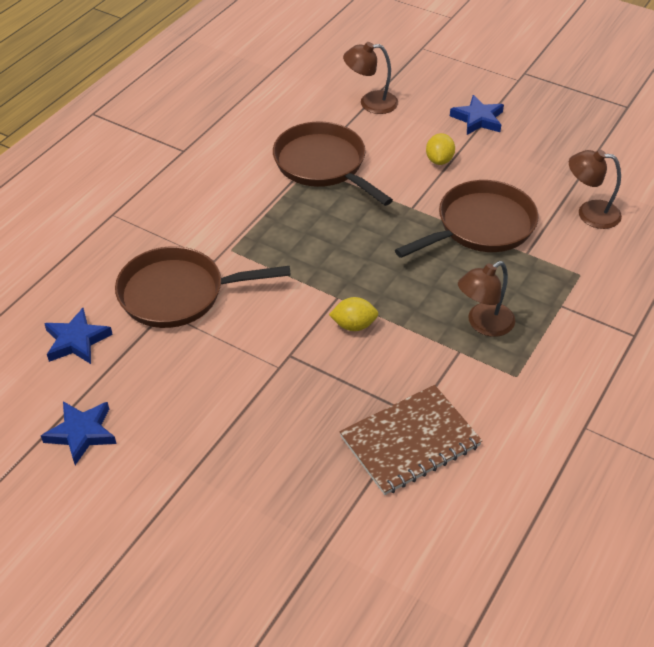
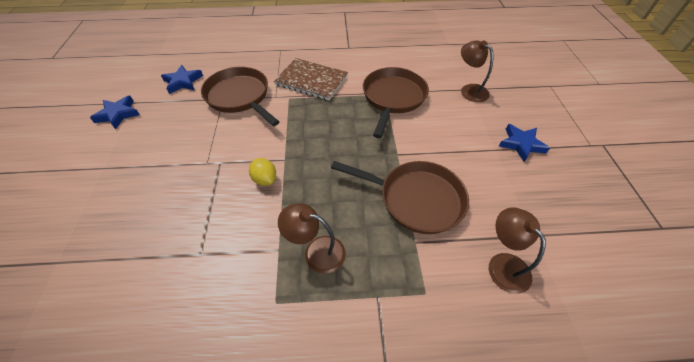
camera: 55 degrees right, 5 degrees up
brown notebook [340,385,482,495] -> brown notebook moved to [274,58,348,100]
yellow lemon [426,133,455,165] -> none

